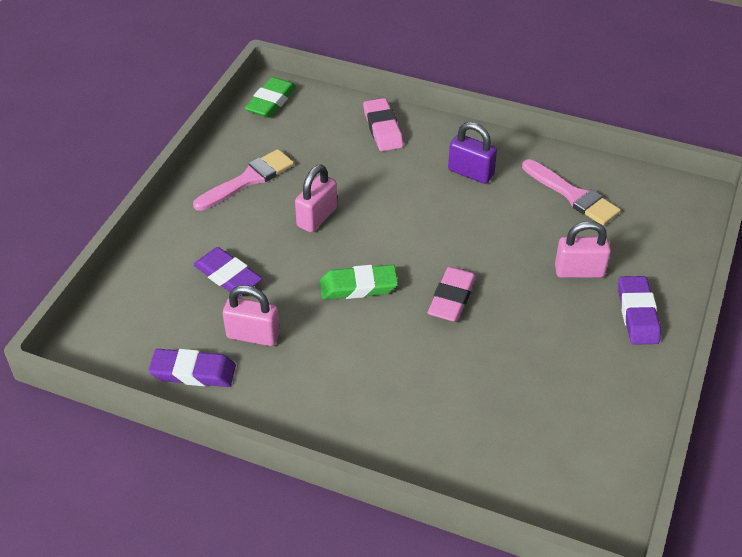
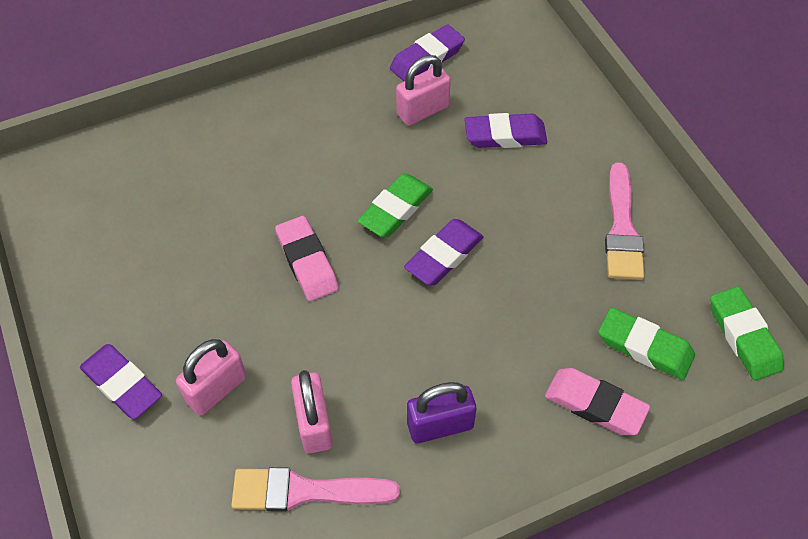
camera: 135 degrees right, 10 degrees up
pink padlock [295,164,337,232] -> pink padlock moved to [291,370,333,453]
none -> purple eraser [404,219,484,285]
none -> green eraser [598,307,695,380]

